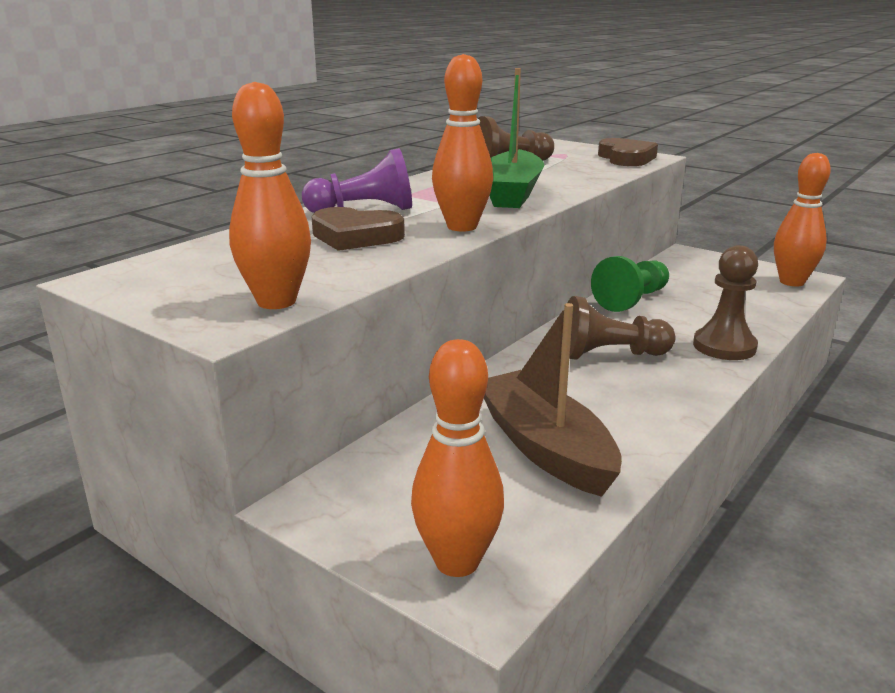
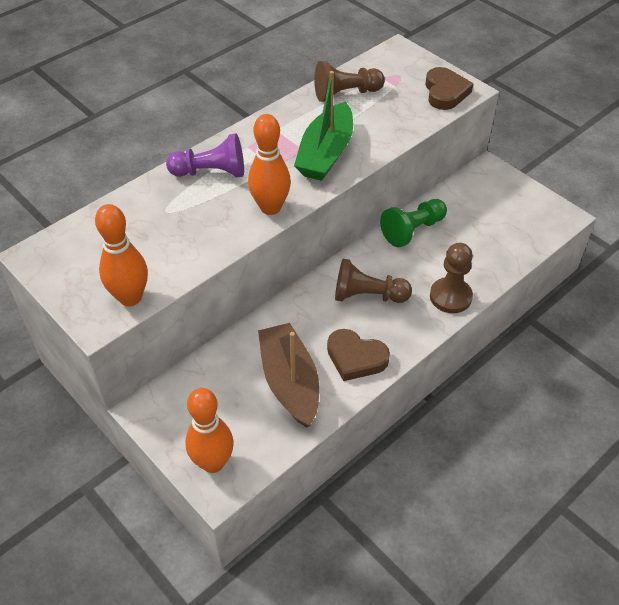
camera: 10 degrees right, 25 degrees up
brown heart [311,207,405,251] -> brown heart moved to [327,329,390,381]
orange bowling pin [774,153,831,286] -> none

